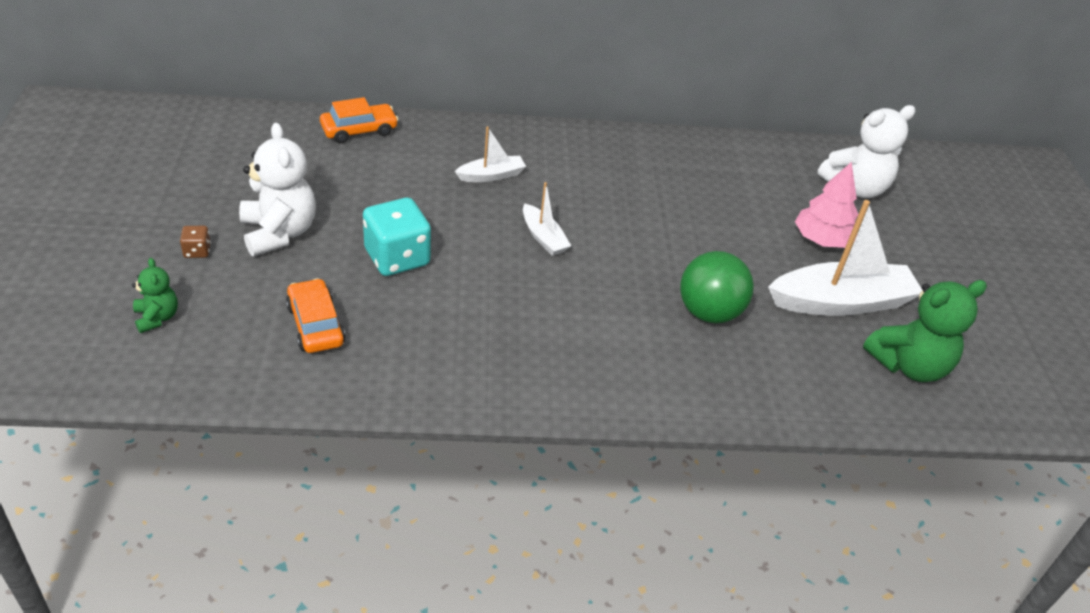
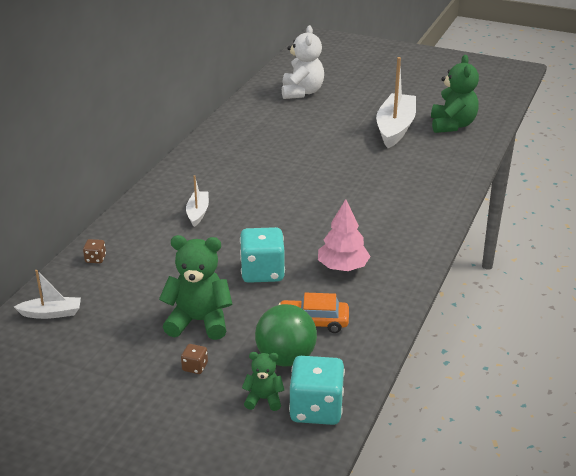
camera: 60 degrees left, 10 degrees down
white teddy bear [239,123,316,256] -> green teddy bear [159,235,233,340]
orange car [320,97,398,143] -> brown dice [83,239,106,263]
white boat [523,182,571,256] -> white boat moved to [14,270,81,319]
green ball [680,251,754,323] -> green ball moved to [255,304,317,367]
pink tree [795,162,858,248] -> pink tree moved to [318,199,370,271]
none -> turquoise dice [289,356,345,425]

